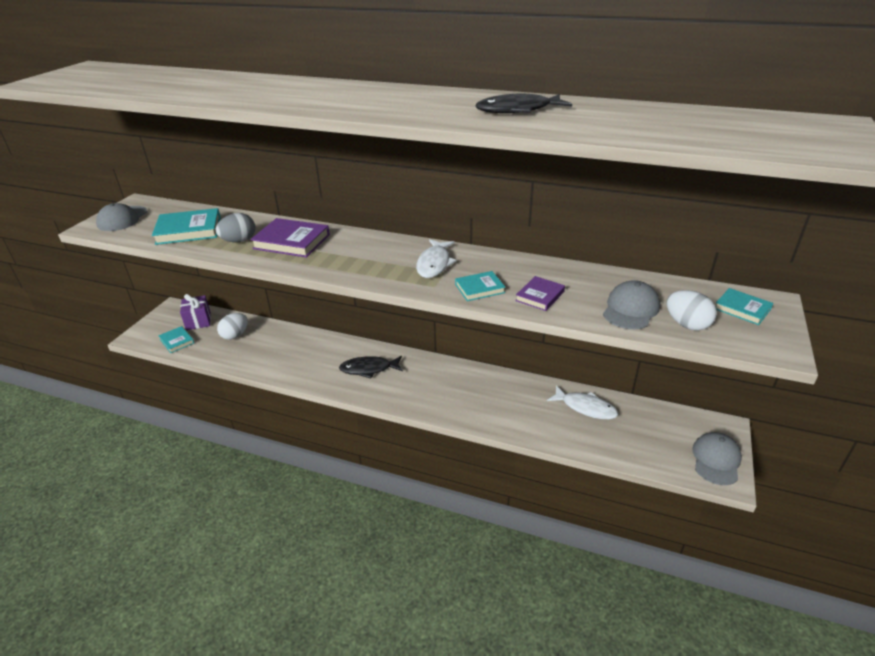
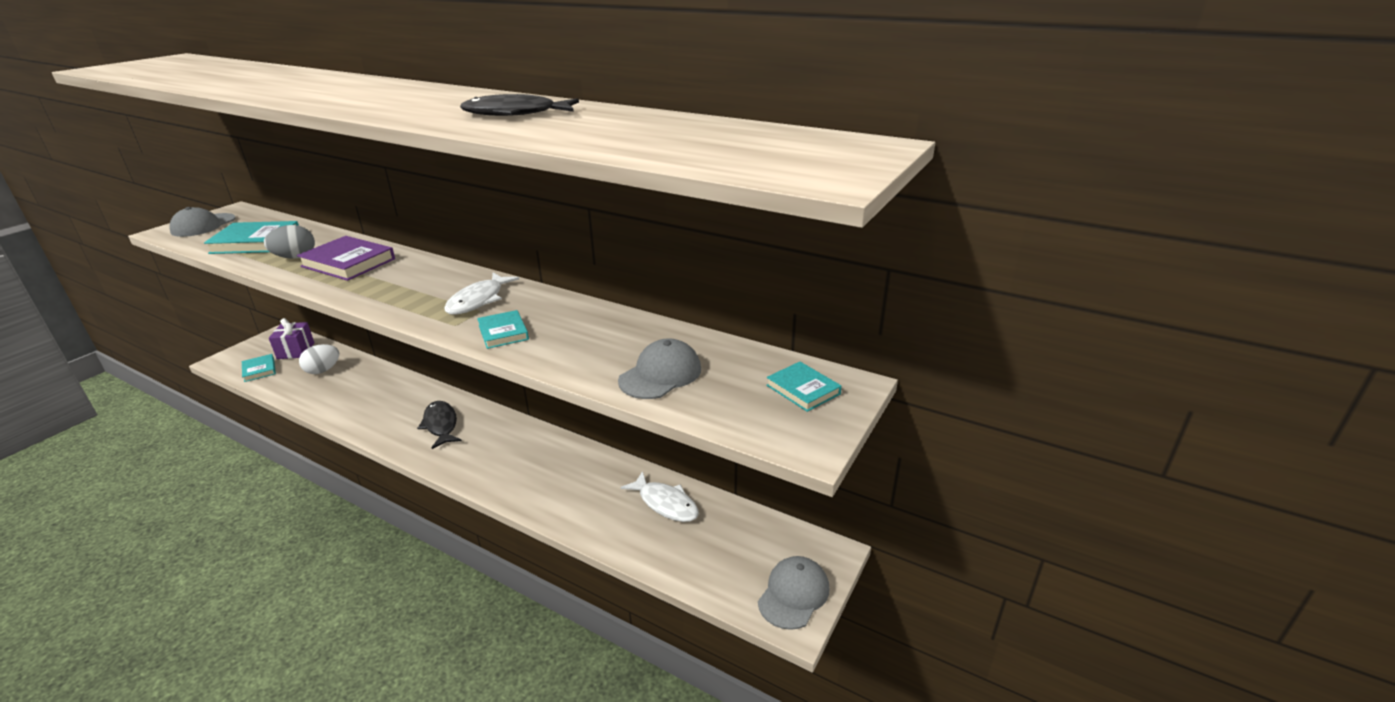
camera: 10 degrees right, 5 degrees down
black fish [339,356,403,378] -> black fish turned 60 degrees clockwise [417,401,462,449]
turquoise book [455,271,505,301] -> turquoise book turned 75 degrees clockwise [477,310,529,349]
purple book [515,276,565,311] -> none
white egg [667,290,717,331] -> none

